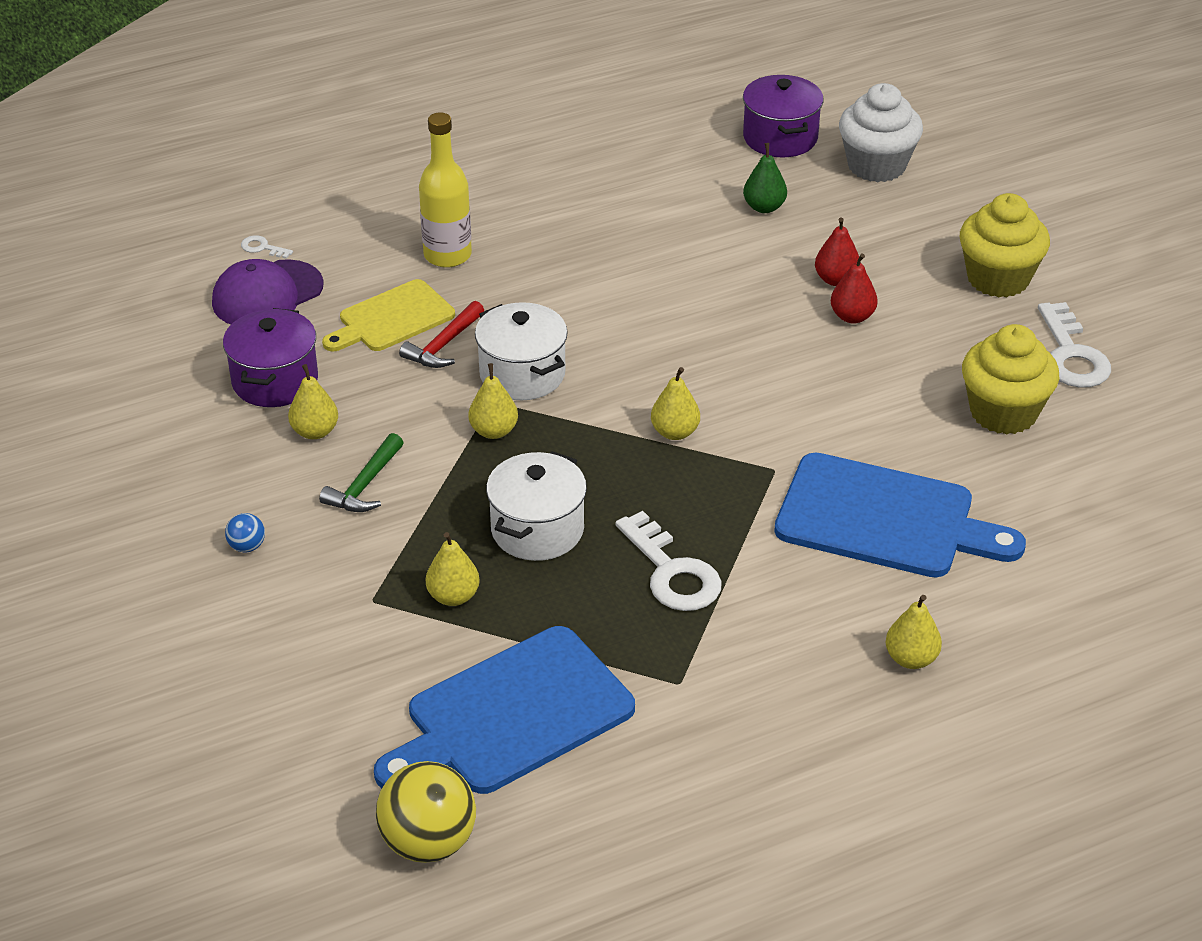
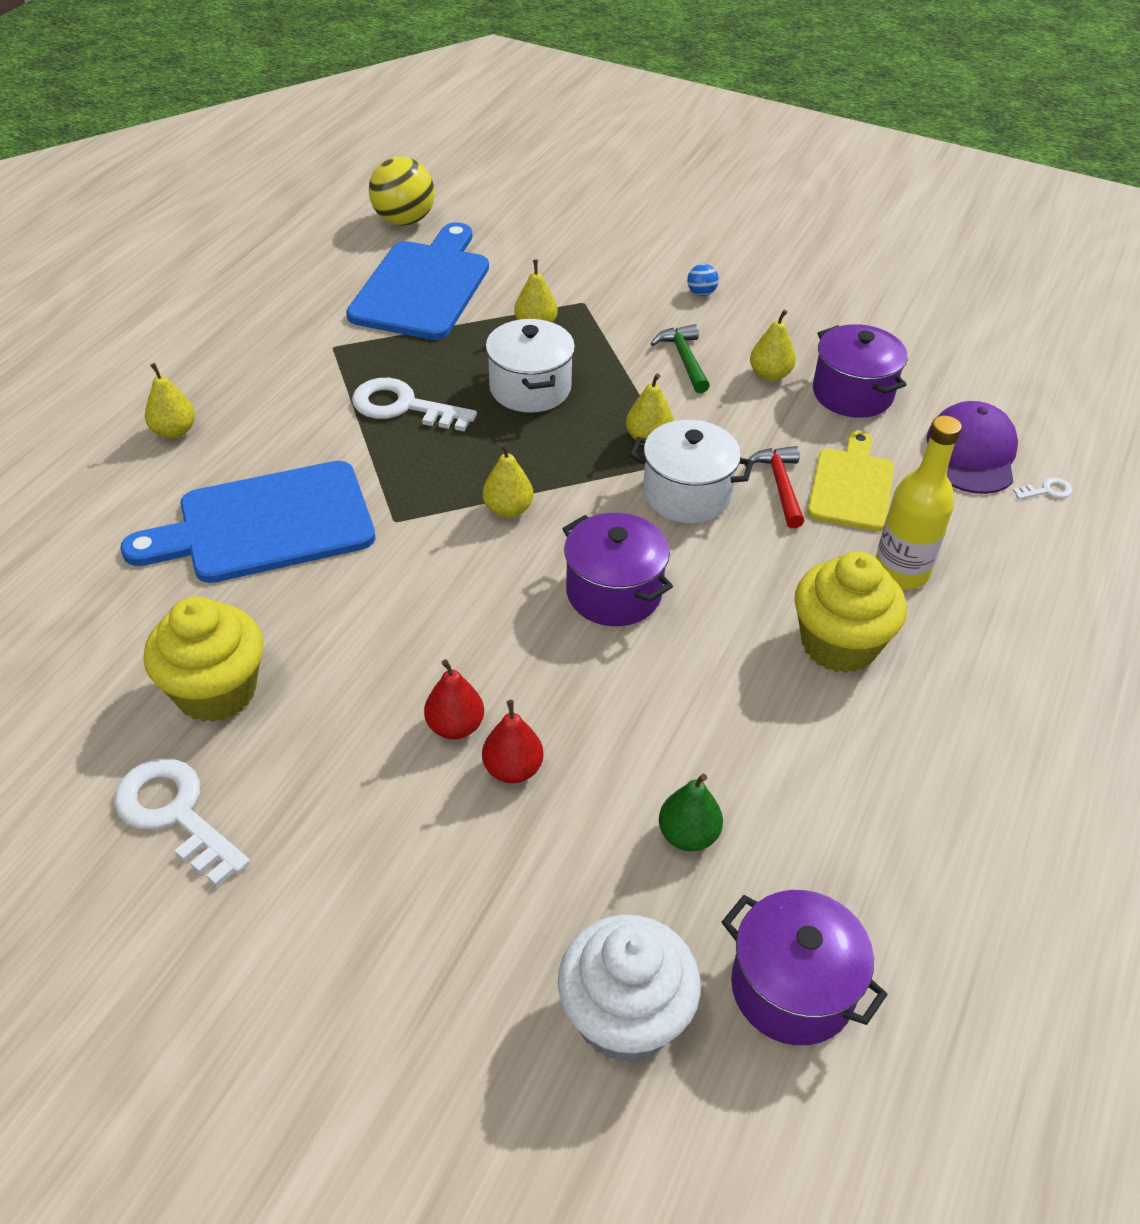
camera: 140 degrees right, 5 degrees up
yellow cupcake [960,193,1050,297] -> yellow cupcake moved to [795,551,907,673]
none -> purple pot [562,513,673,626]

